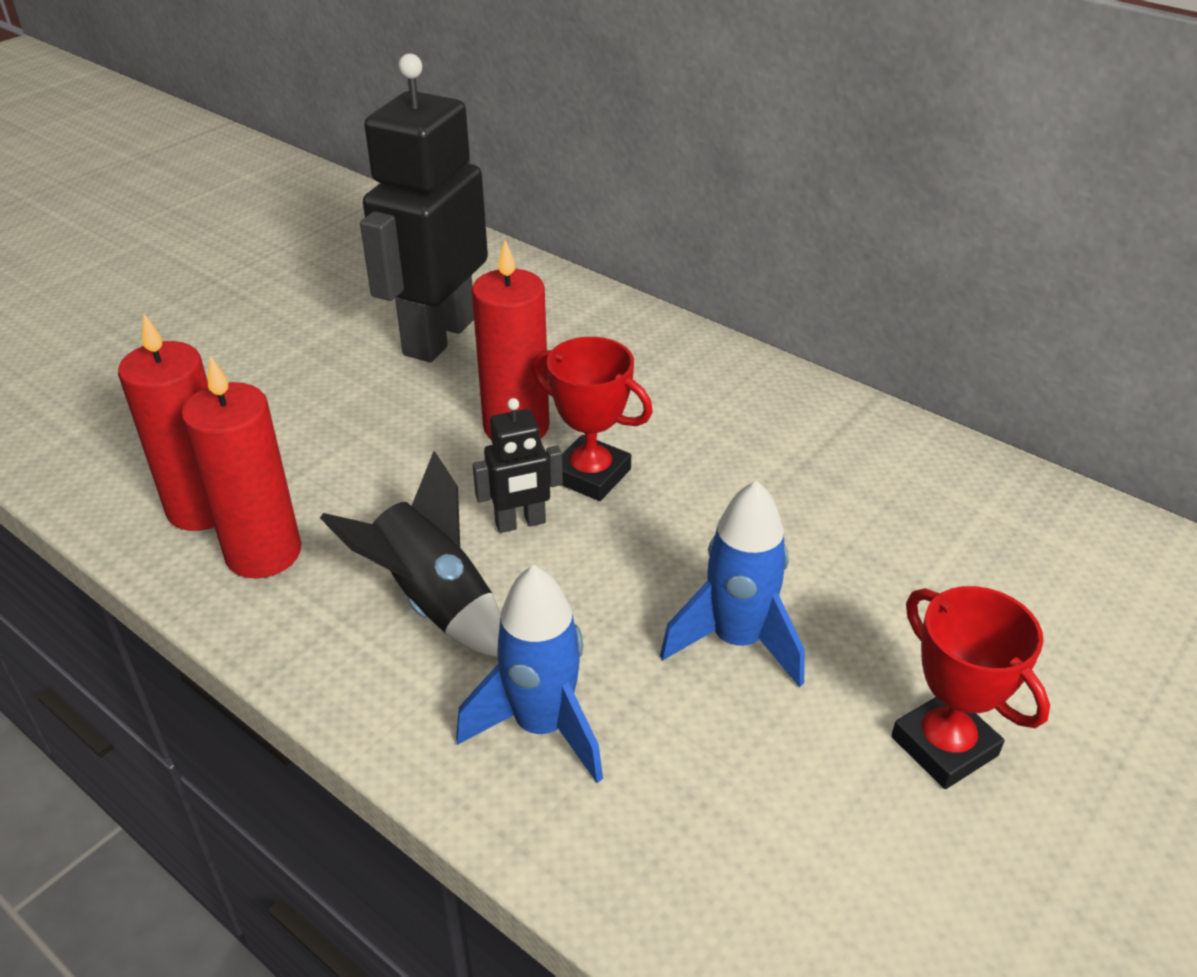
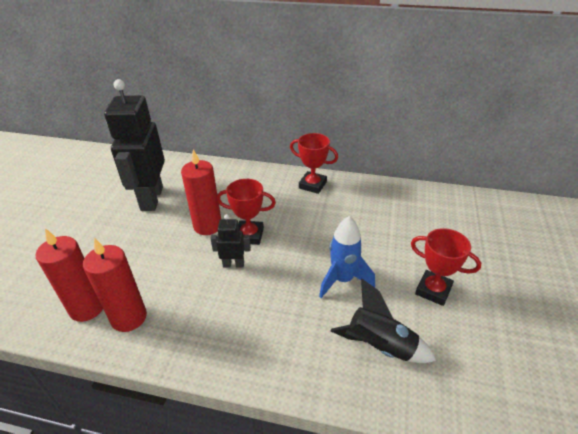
camera: 25 degrees left, 0 degrees up
black rocket [320,451,501,657] -> black rocket moved to [331,279,436,363]
blue rocket [456,565,603,783] -> none
black robot [473,398,563,533] -> black robot turned 135 degrees counterclockwise [210,214,251,267]
none -> red trophy [290,133,338,194]

